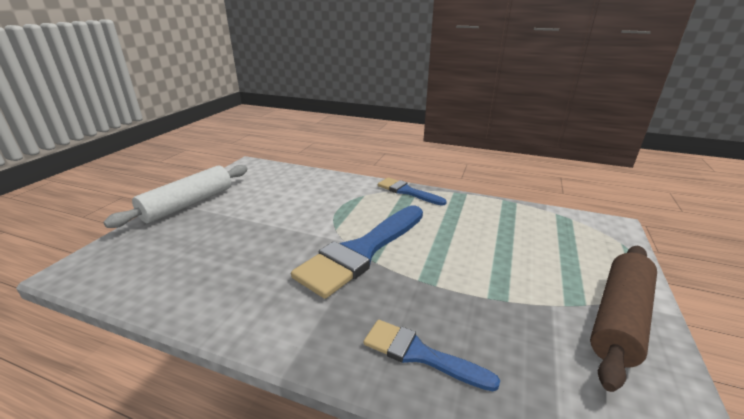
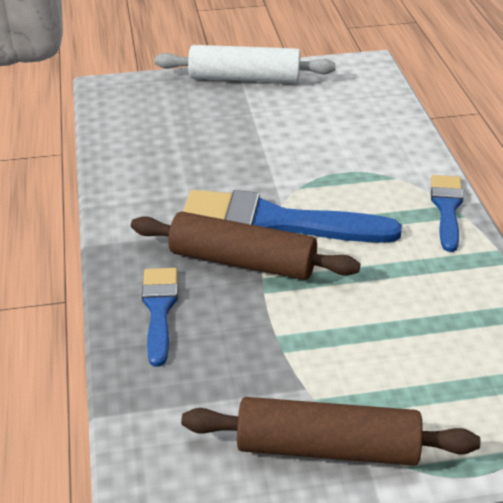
camera: 60 degrees right, 10 degrees up
none -> brown rolling pin [131,212,360,280]

